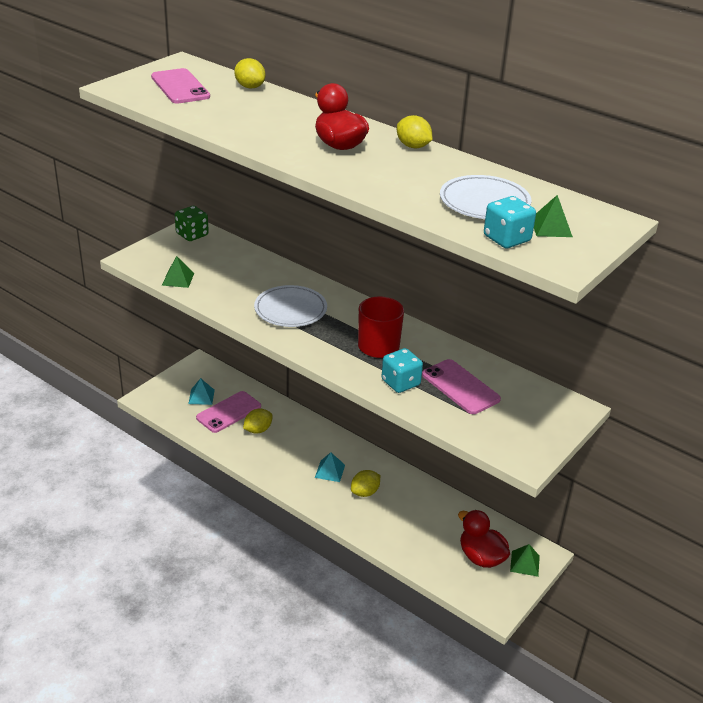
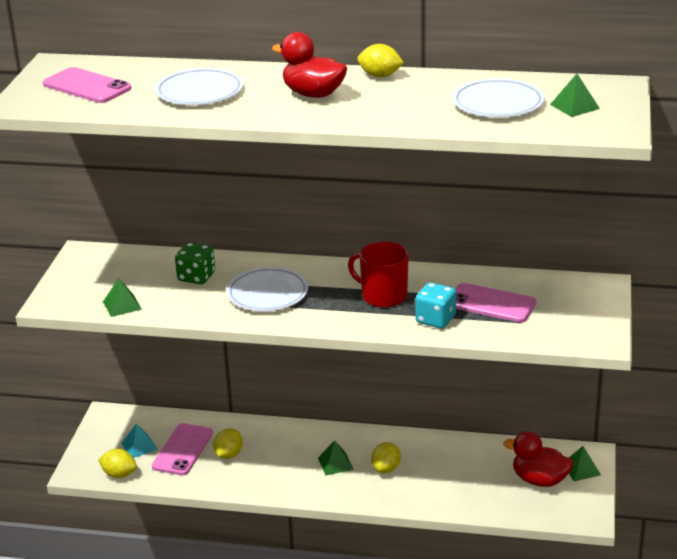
camera: 25 degrees left, 5 degrees down
green dice [175,206,209,241] -> green dice moved to [175,242,215,284]
yellow lemon [234,58,266,89] -> yellow lemon moved to [98,449,137,478]
turquoise pyramid [315,452,345,482] -> green pyramid [318,440,354,475]
turquoise dice [484,196,536,248] -> none
none -> white plate [155,68,243,105]

